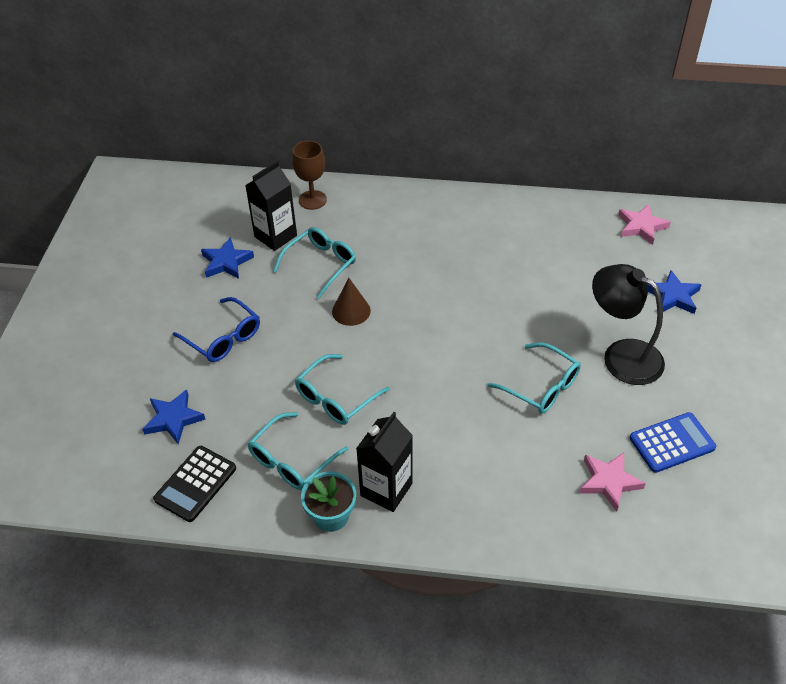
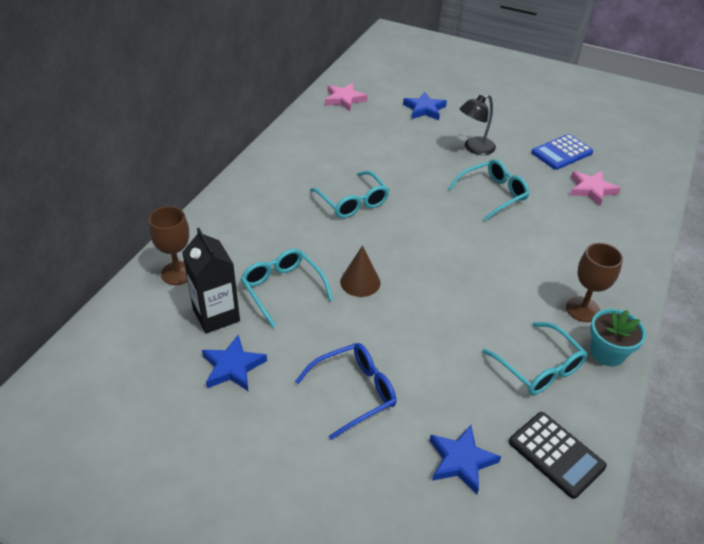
camera: 75 degrees left, 5 degrees down
turquoise glasses [295,354,390,425] -> turquoise glasses moved to [310,171,389,218]
black carton [356,412,413,512] -> brown goblet [566,243,623,322]
black lamp [592,264,665,385] -> black lamp [460,94,496,155], size x0.66
blue calculator [630,412,716,473] -> blue calculator turned 120 degrees counterclockwise [531,134,593,170]

